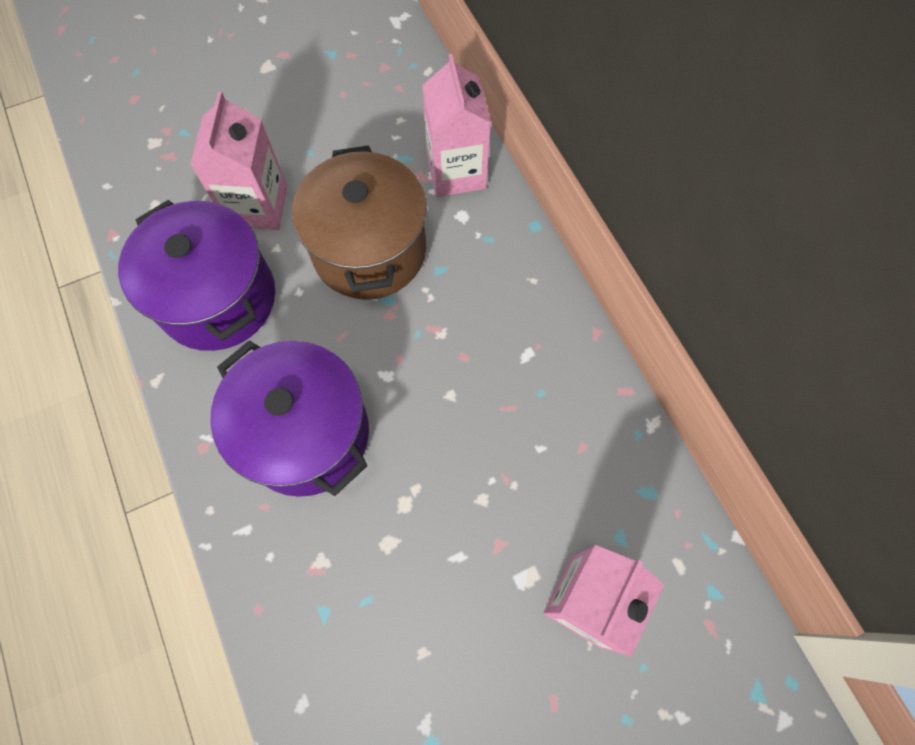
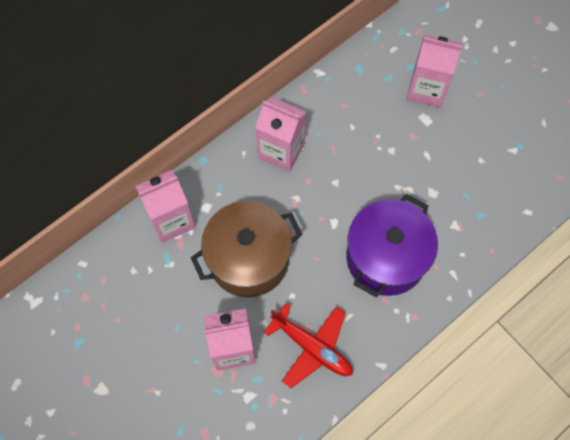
camera: 105 degrees left, 0 degrees up
purple pot [118,200,275,351] -> red plane [264,303,353,388]
none -> pink carton [255,97,307,172]

